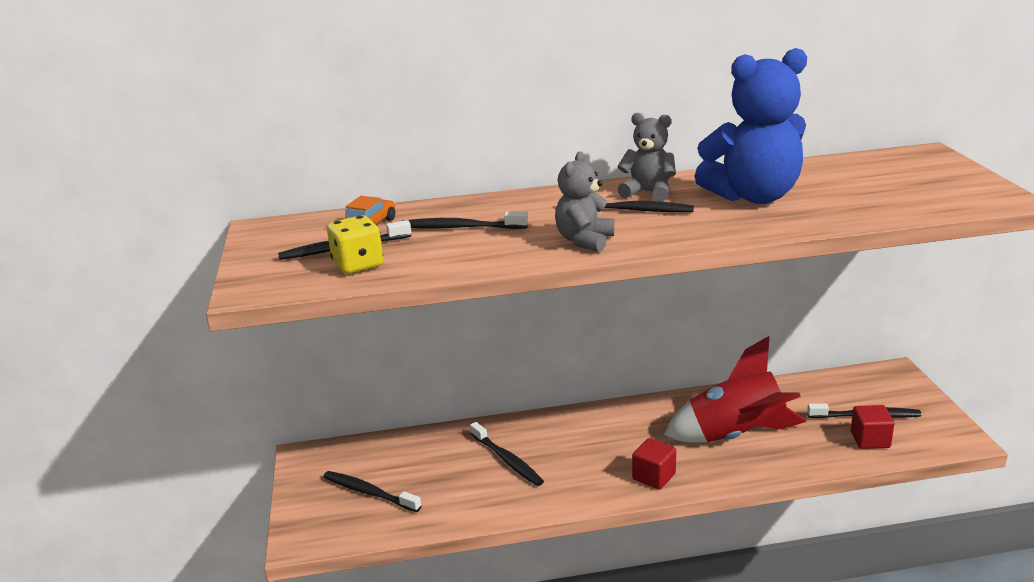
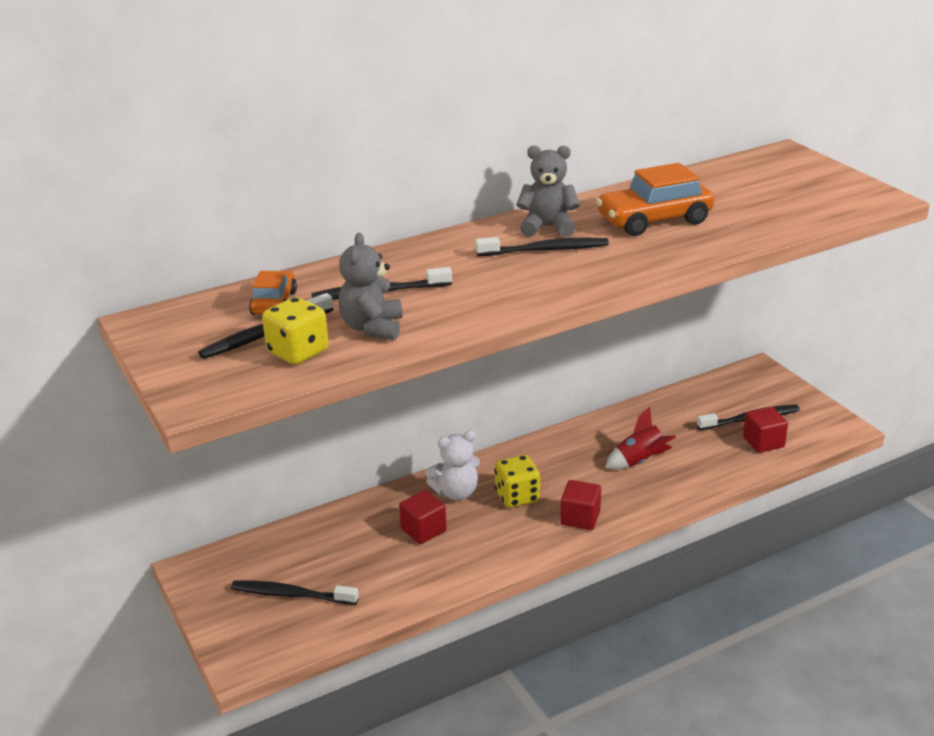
camera: 20 degrees left, 5 degrees up
black toothbrush [470,422,544,486] -> red cube [399,490,447,544]
grey teddy bear [555,151,614,252] -> grey teddy bear moved to [339,233,403,340]
red rocket [664,336,807,442] -> red rocket [606,407,676,470], size x0.52
blue teddy bear [694,48,807,204] -> orange car [596,163,714,236]
none -> white teddy bear [425,431,480,500]
none -> yellow dice [494,455,540,508]

